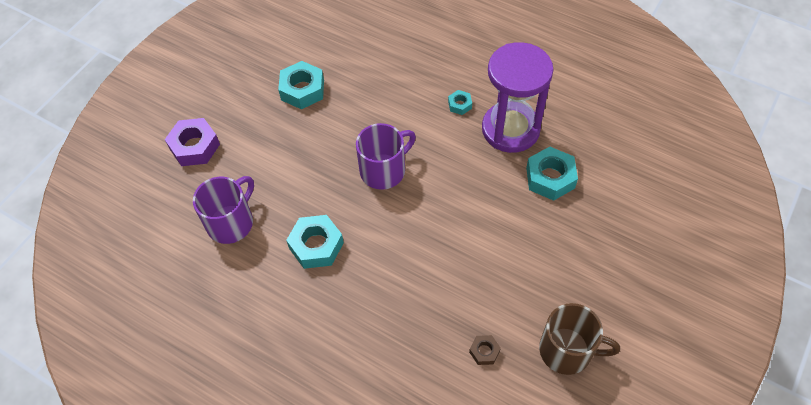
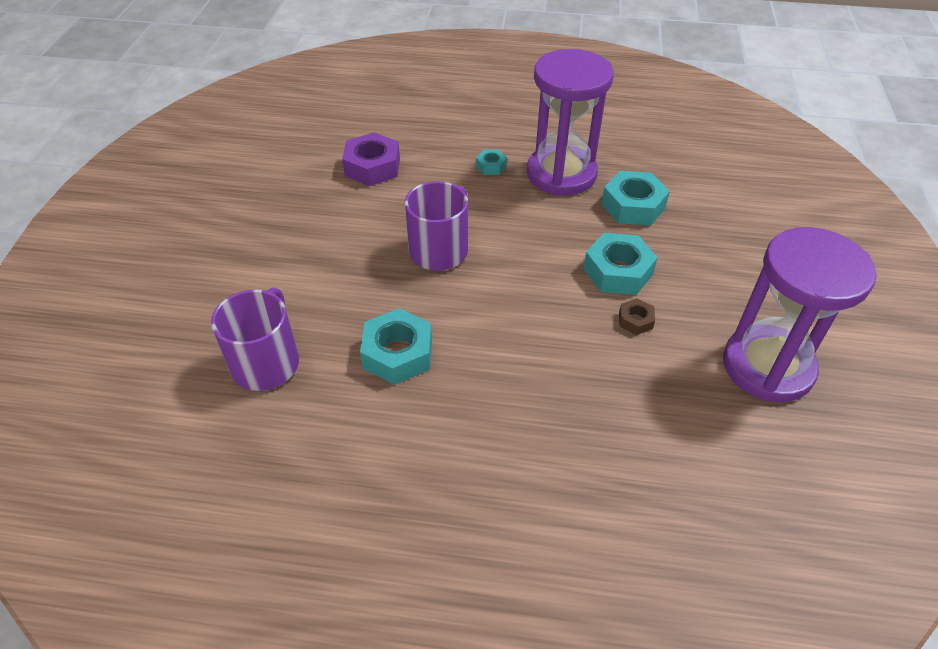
camera: 25 degrees left, 10 degrees down
purple nut [165,118,220,166] -> purple nut moved to [342,132,400,186]
turquoise nut [278,61,324,109] -> turquoise nut moved to [583,233,658,295]
brown nut [469,335,501,365] -> brown nut moved to [619,298,655,335]
brown mug [539,303,620,375] -> purple hourglass [723,227,876,402]

